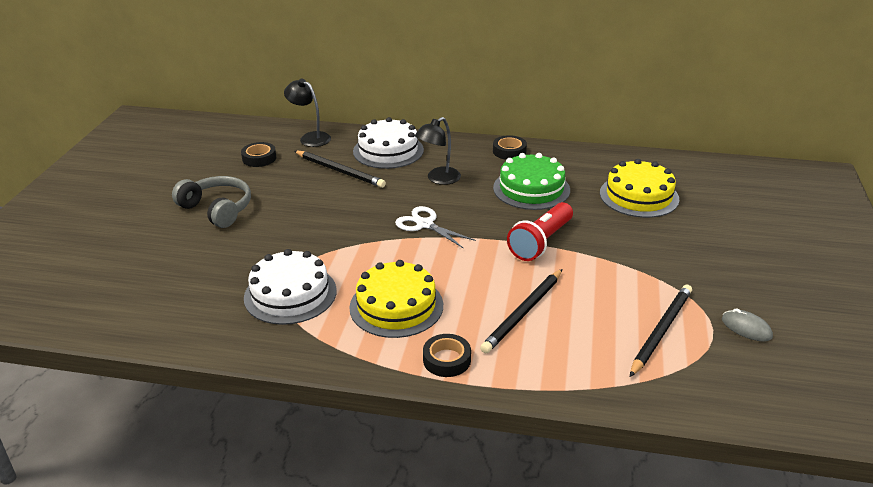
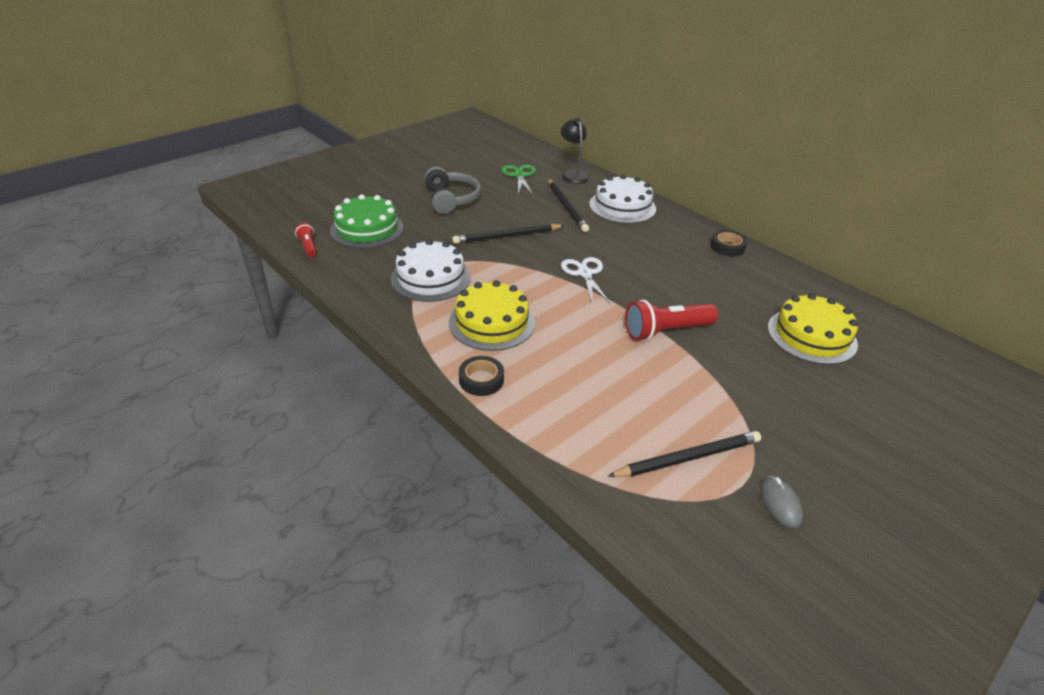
camera: 35 degrees right, 5 degrees up
black tape [241,142,277,167] -> green scissors [502,165,536,195]
black lamp [415,117,461,185] -> none
black pencil [480,269,562,353] -> black pencil moved to [452,224,565,244]
green cake [493,153,570,210] -> green cake moved to [330,194,404,248]
none -> red flashlight [295,223,317,257]

